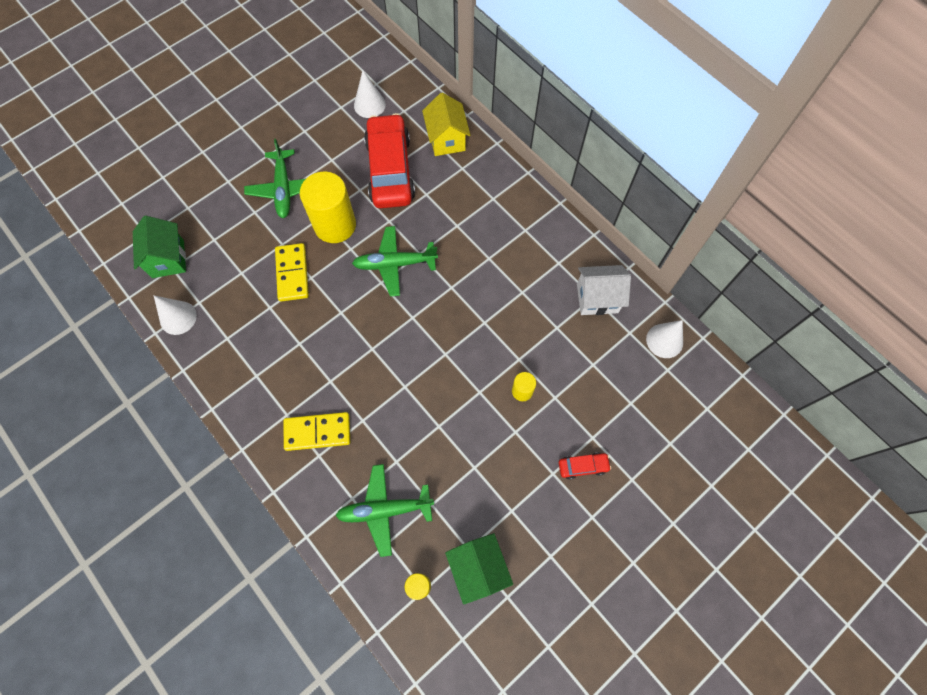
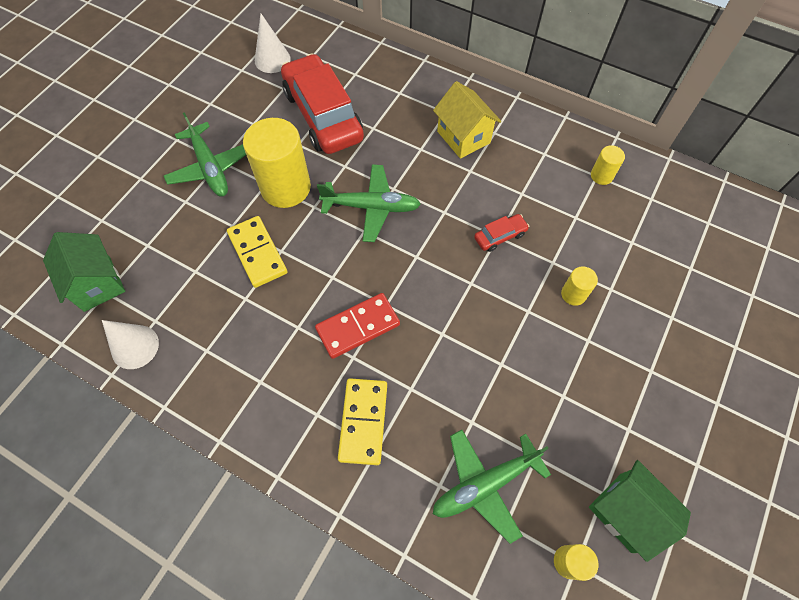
camera: 20 degrees left, 5 degrees down
yellow domino [284,412,350,451] -> yellow domino turned 60 degrees counterclockwise [338,378,387,465]
green plane [352,226,438,297] -> green plane turned 150 degrees counterclockwise [317,164,421,242]
yellow house [422,92,471,156] -> yellow house moved to [433,81,501,159]
red car [559,453,611,479] -> red car moved to [474,214,529,252]
white house [577,265,631,315] -> yellow cylinder [591,145,625,185]
white cone [646,320,683,358] -> none
none -> red domino [315,293,400,359]

